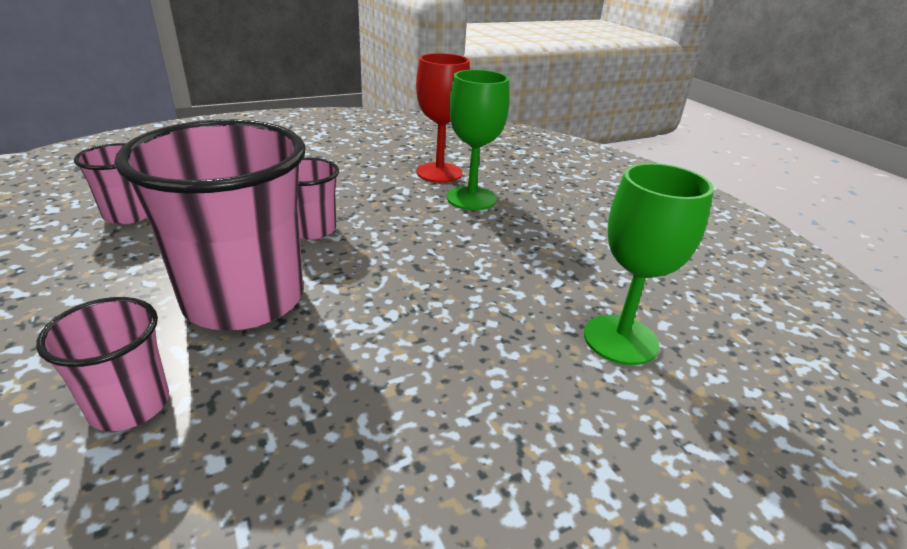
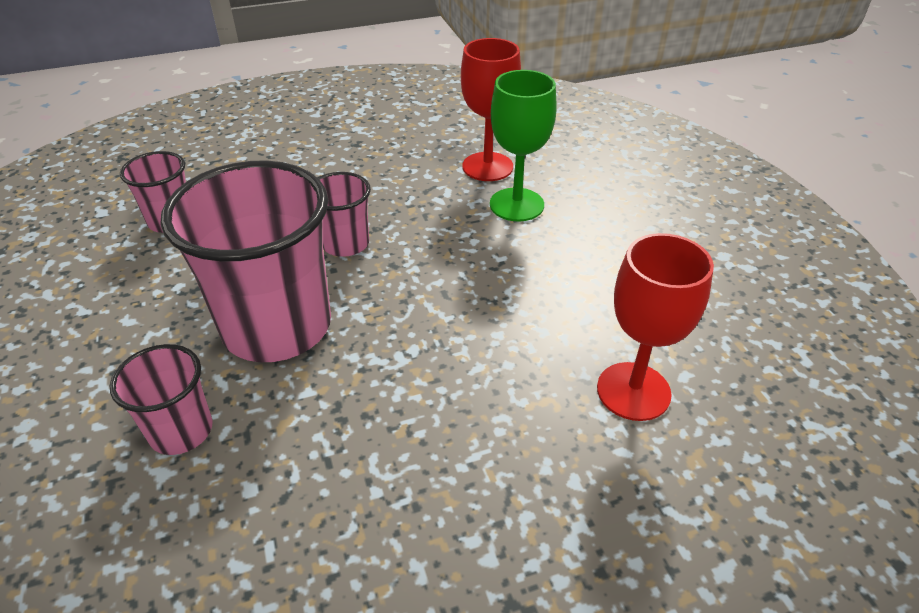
camera: 10 degrees right, 10 degrees up
green goblet [584,163,714,365] -> red goblet [597,233,714,421]

